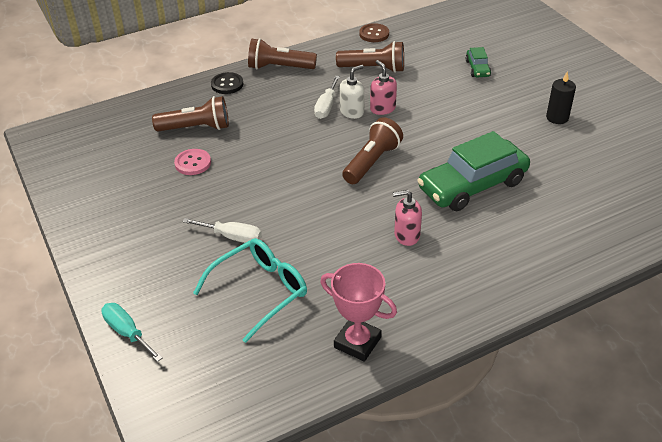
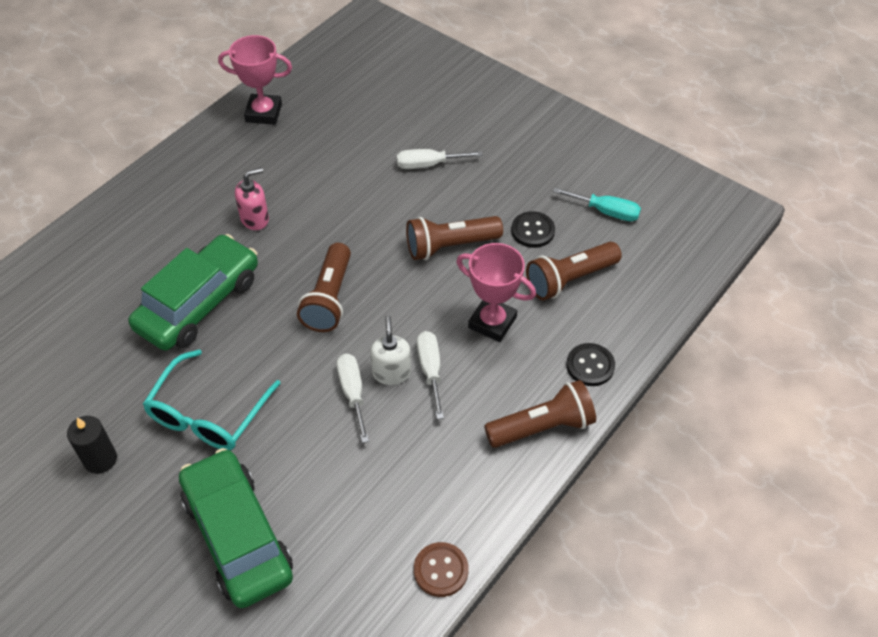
camera: 155 degrees right, 10 degrees up
turquoise screwdriver [101,303,162,362] -> turquoise screwdriver moved to [553,187,641,221]
pink button [174,149,211,175] -> black button [511,211,555,248]
turquoise glasses [193,238,307,343] -> turquoise glasses moved to [143,350,281,450]
brown flashlight [336,41,404,73] -> brown flashlight moved to [406,216,503,260]
white soap dispenser [340,65,364,119] -> white soap dispenser turned 150 degrees clockwise [370,315,411,385]
pink soap dispenser [370,60,397,115] -> white screwdriver [337,353,369,443]
green car [466,47,491,77] -> green car [179,448,293,608], size x2.22
none -> pink trophy [456,243,536,342]

